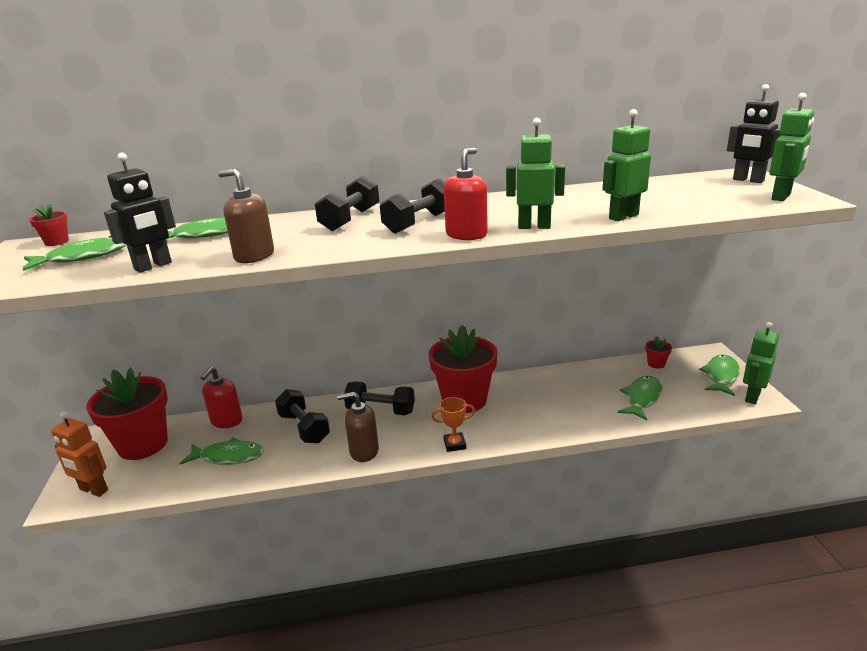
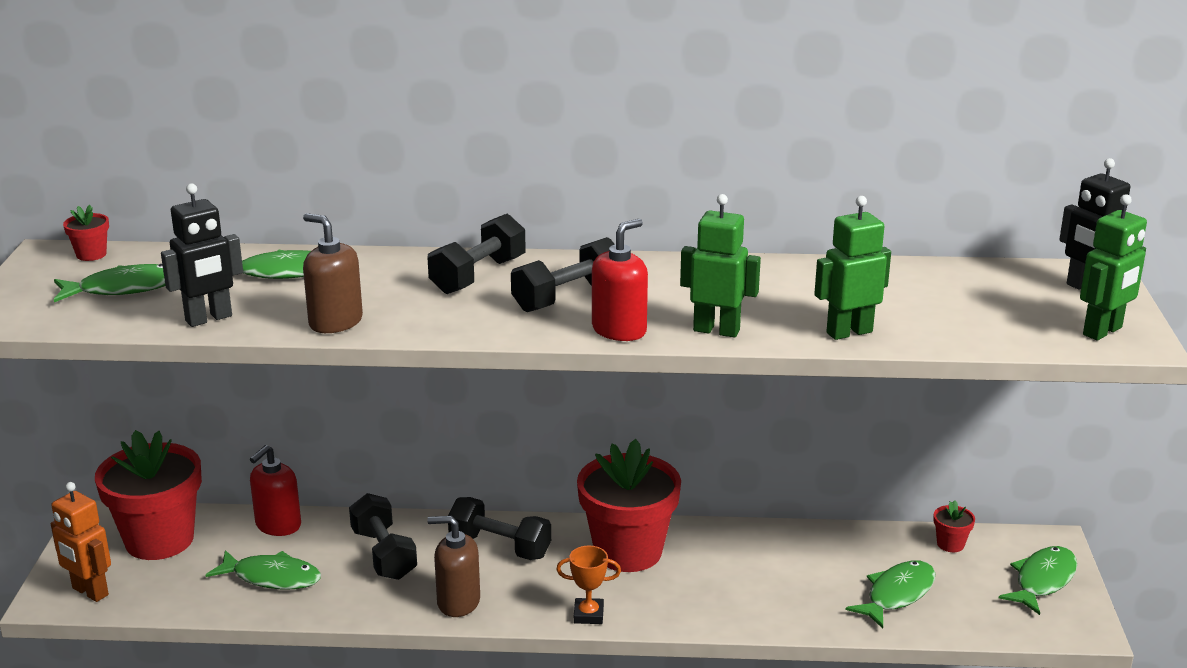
camera: 10 degrees right, 0 degrees up
green robot [743,322,779,404] -> none

